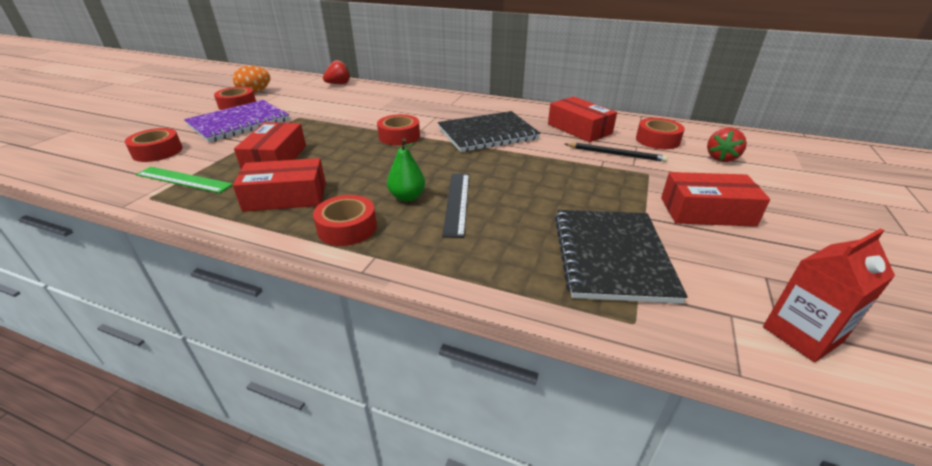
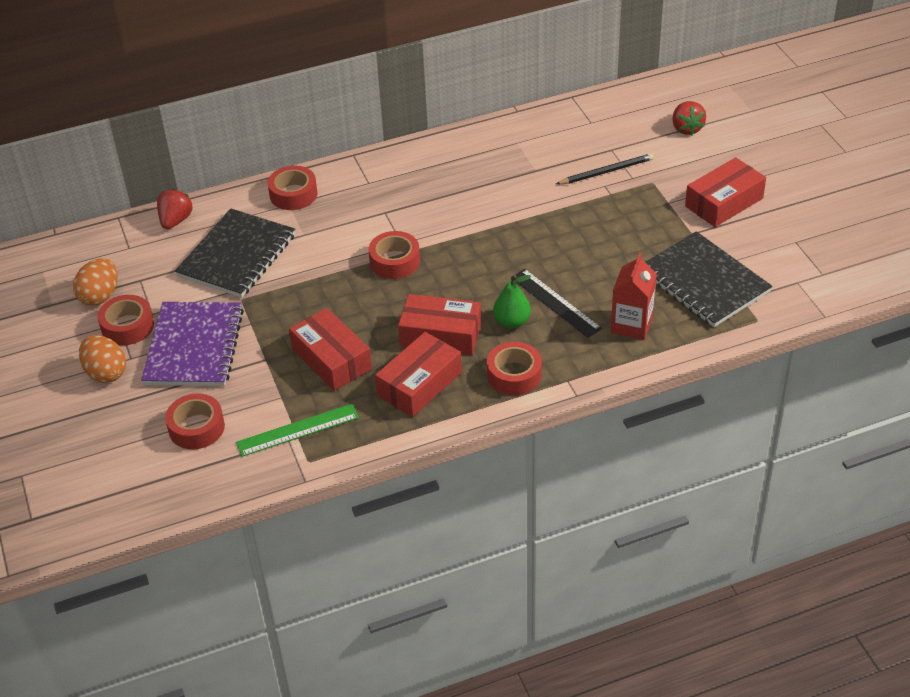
camera: 40 degrees left, 10 degrees up
black notebook [438,111,540,152] -> black notebook moved to [175,208,295,298]
red box [548,96,617,142] -> red box moved to [398,294,481,355]
red tape [636,118,685,149] -> red tape moved to [267,166,317,210]
red carton [763,228,895,362] -> red carton moved to [611,253,657,340]
none -> orange egg [79,335,126,383]

